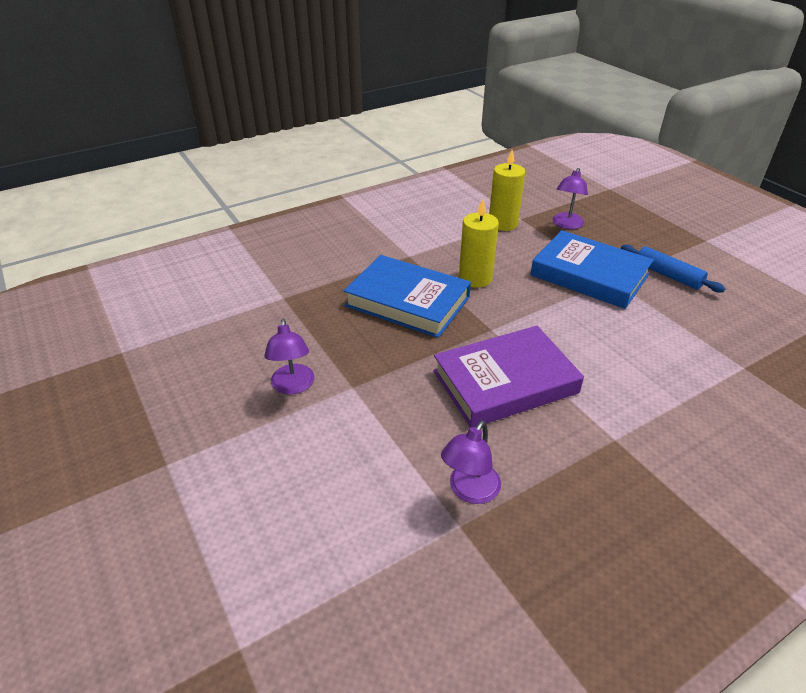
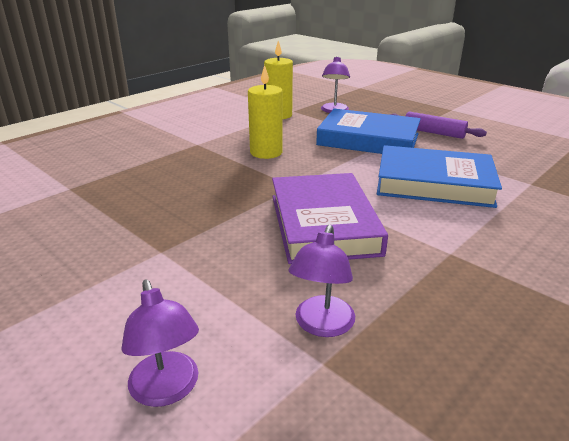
camera: 15 degrees left, 10 degrees down
purple lamp [264,318,314,394] -> purple lamp moved to [121,280,199,407]
blue book [344,255,471,338] -> blue book moved to [377,145,502,208]
purple book [433,326,584,428] -> purple book turned 60 degrees counterclockwise [272,173,388,264]
blue rolling pin [621,245,726,292] -> purple rolling pin [390,111,487,139]

